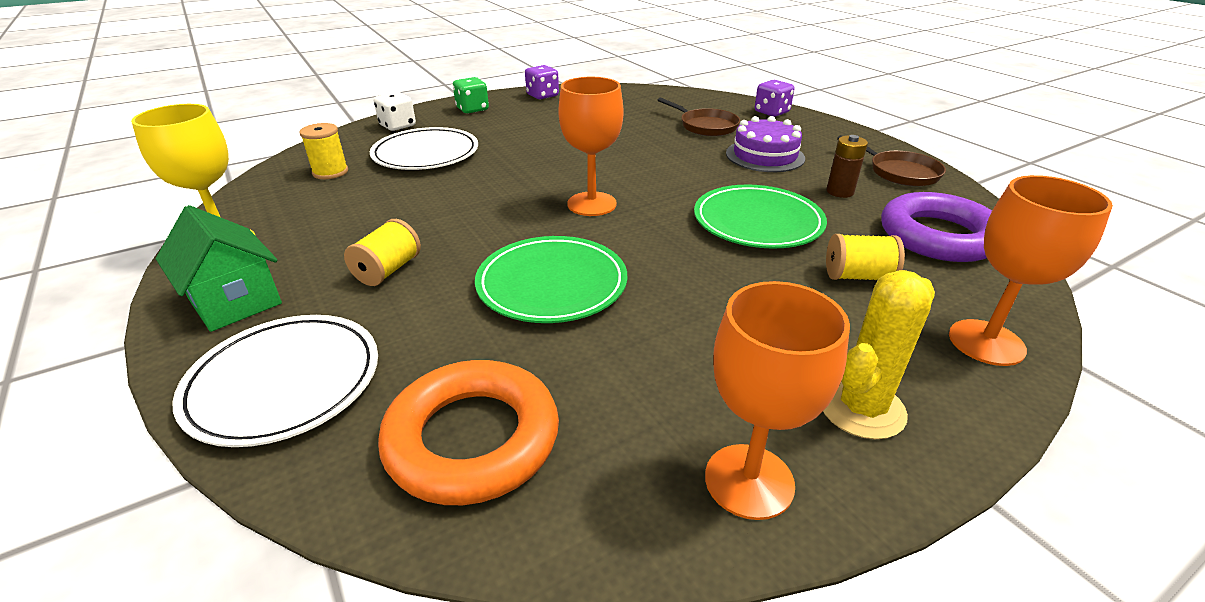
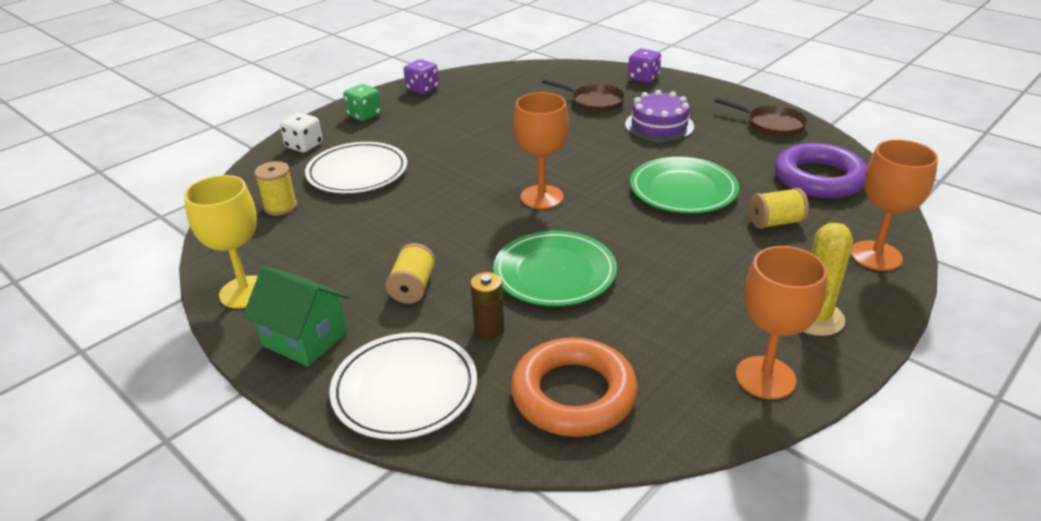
camera: 15 degrees left, 0 degrees up
brown battery [827,135,868,198] -> brown battery moved to [471,272,505,339]

